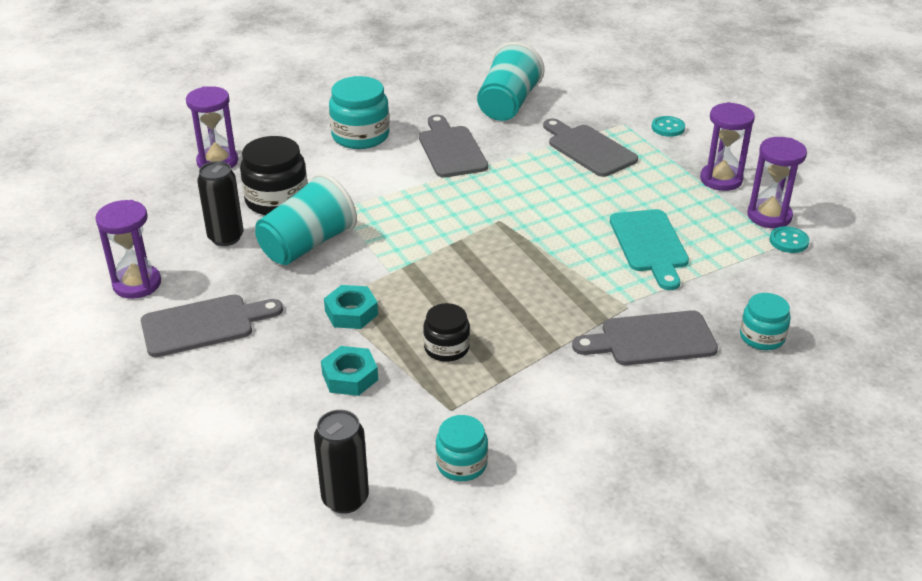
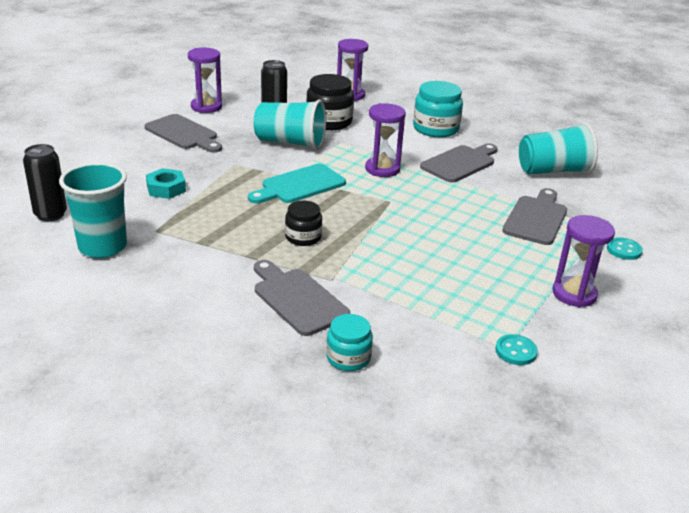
camera: 60 degrees right, 5 degrees down
turquoise nut [324,285,378,329] -> none
black jar [423,303,470,362] -> black jar moved to [285,201,322,246]
turquoise jar [436,415,488,481] -> turquoise cup [59,162,127,258]
turquoise cutting board [610,209,689,290] -> turquoise cutting board moved to [248,164,346,204]
purple hourglass [747,137,807,228] -> purple hourglass moved to [365,103,406,177]

